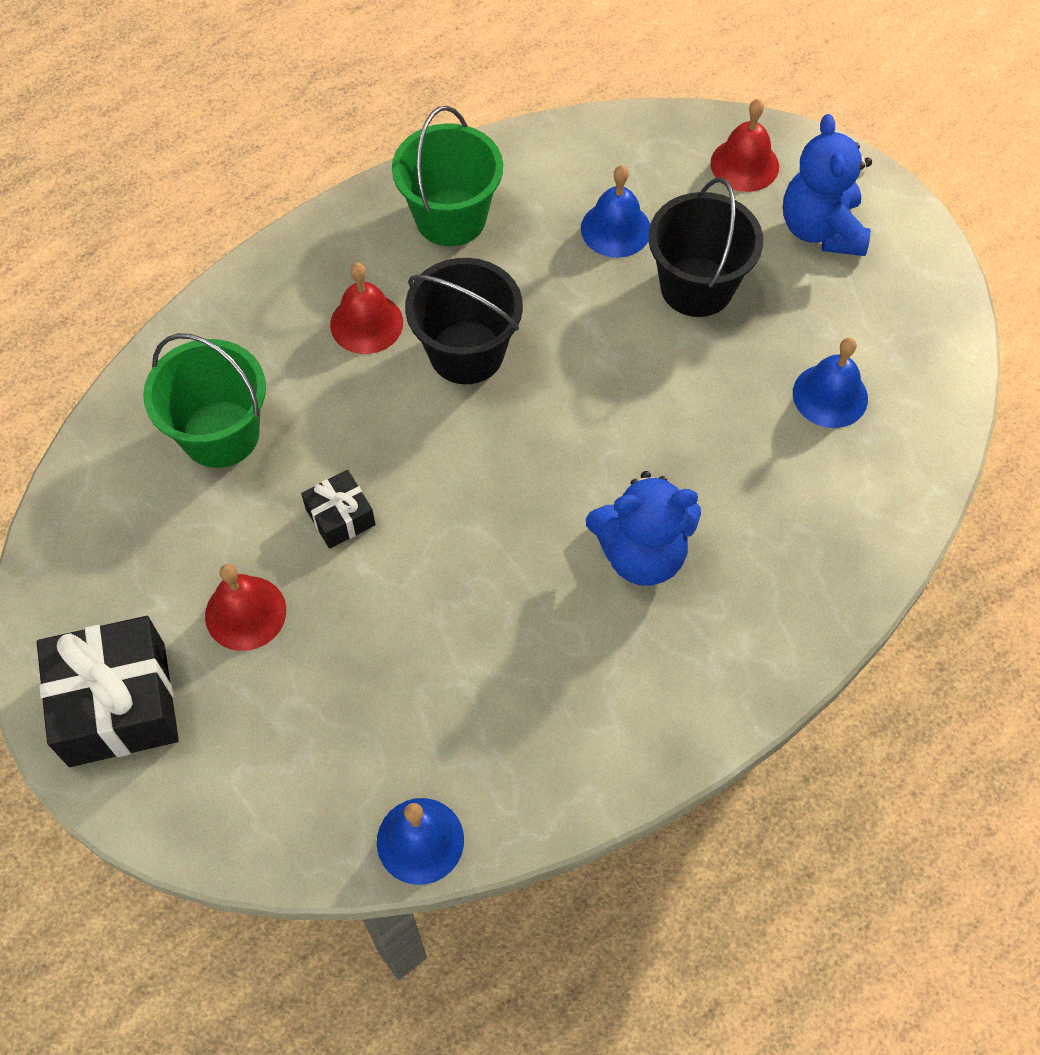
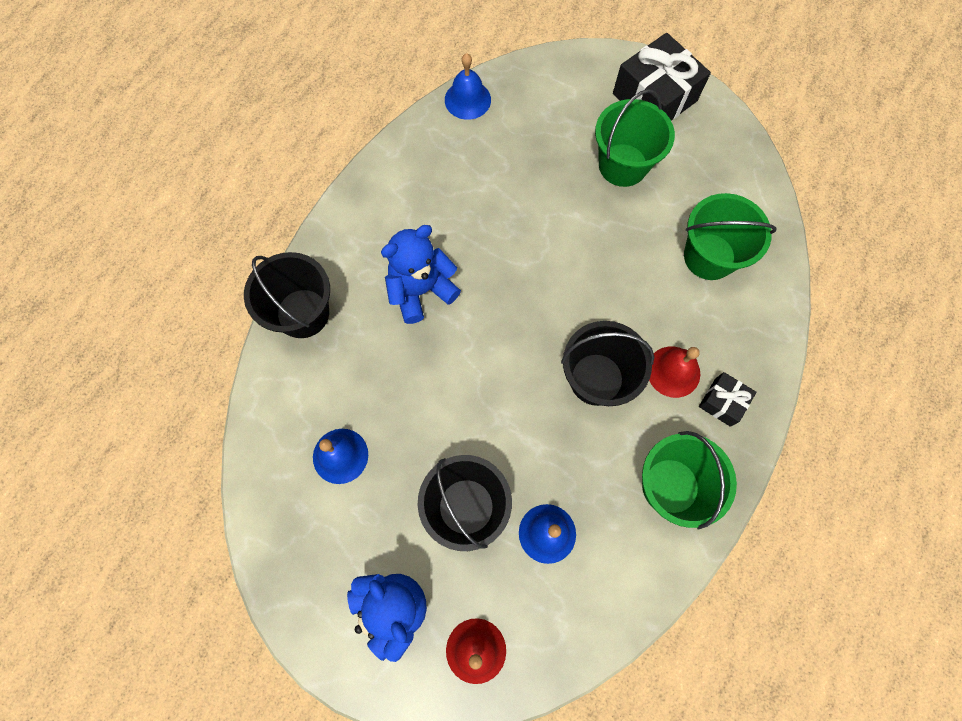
camera: 155 degrees right, 10 degrees up
red bell [205,564,286,651] -> green bucket [595,89,675,187]
black gift [301,470,376,549] -> black gift moved to [699,372,757,427]
none -> black bucket [244,252,330,338]

